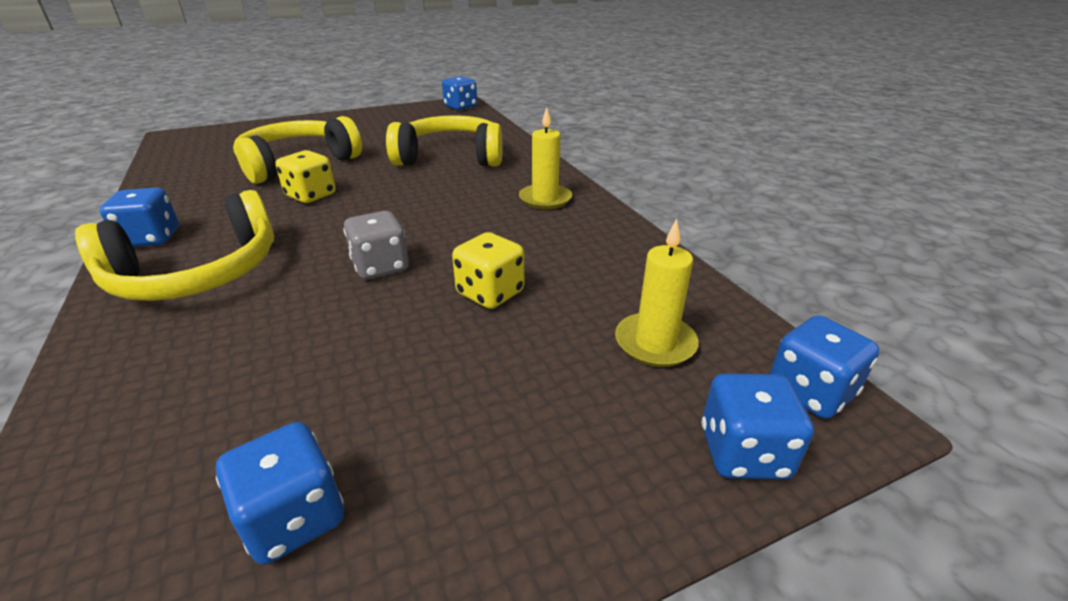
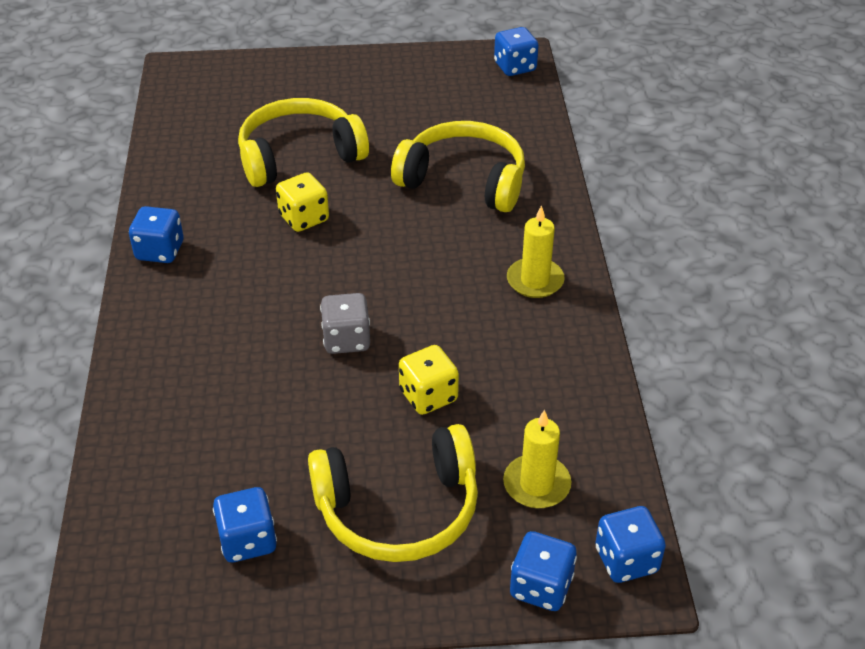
camera: 20 degrees right, 10 degrees up
yellow headphones [75,190,274,301] -> yellow headphones moved to [308,424,478,562]

